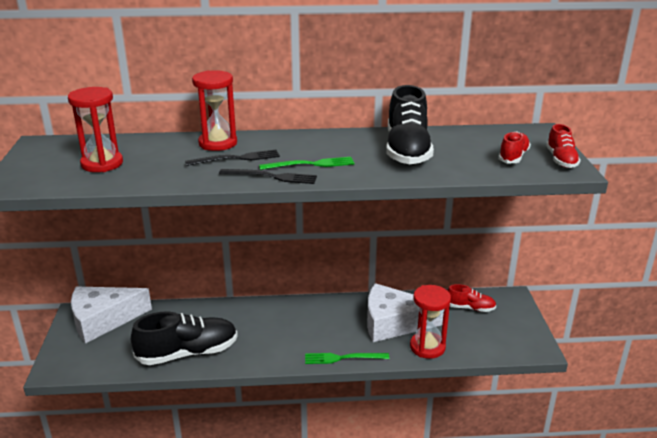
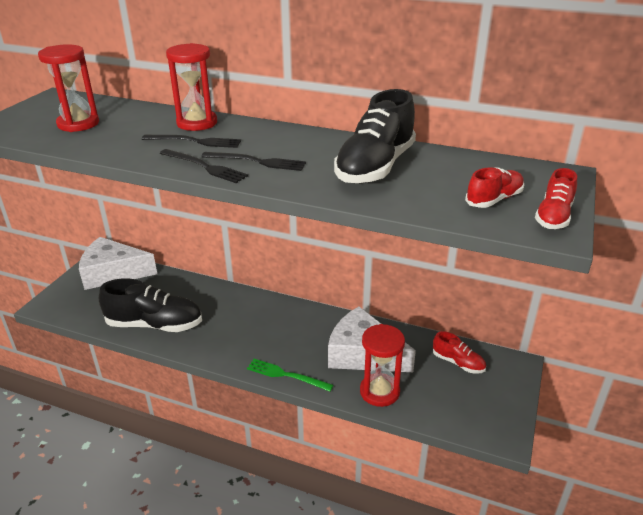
camera: 25 degrees right, 5 degrees up
green fork [259,157,355,170] -> black fork [201,152,306,171]

